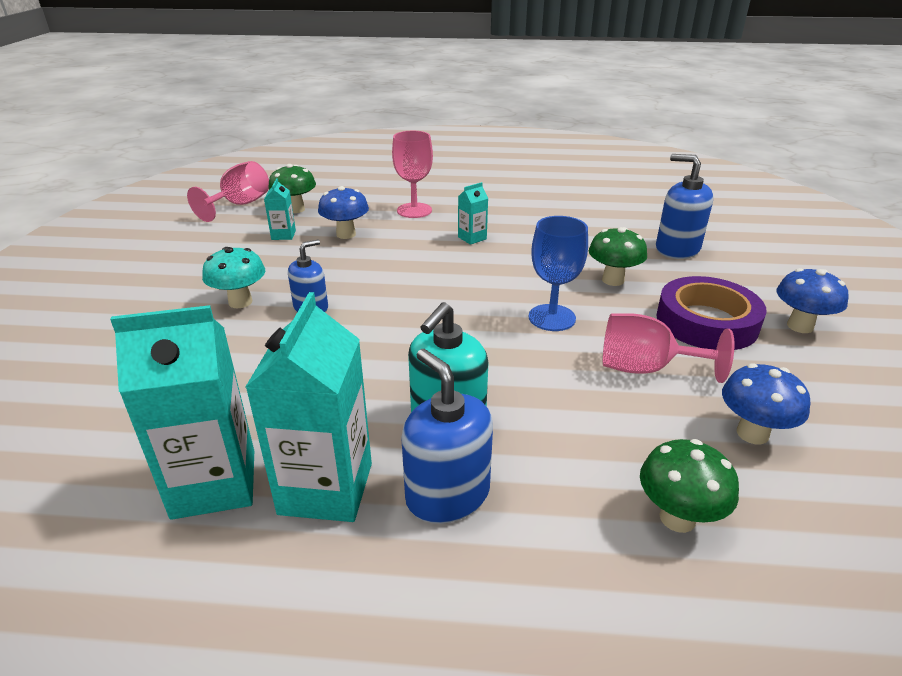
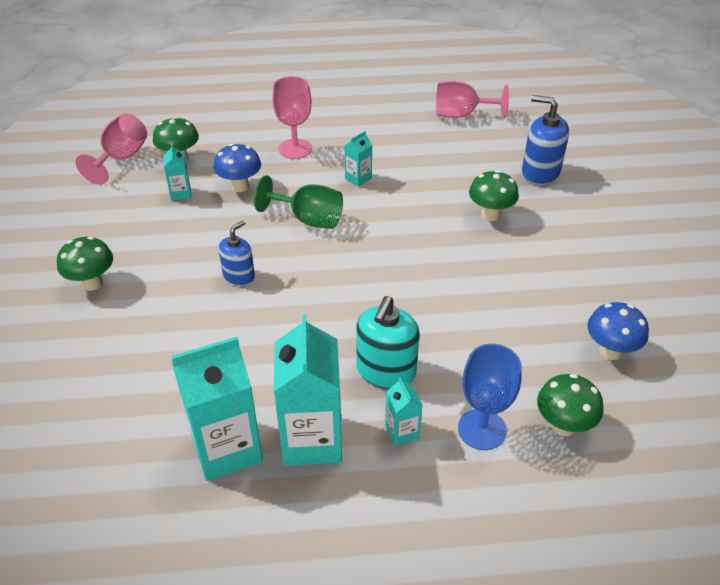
camera: 10 degrees left, 10 degrees up
turquoise mushroom [202,247,265,308] -> none
blue soap dispenser [401,349,493,524] -> turquoise carton [385,377,422,446]
blue goblet [529,216,588,331] -> blue goblet moved to [458,344,522,450]
pink goblet [603,313,735,383] -> pink goblet moved to [436,81,509,118]
purple tape [656,276,767,350] -> none
blue mushroom [776,268,848,333] -> none
none -> green mushroom [57,236,113,291]
none -> green goblet [254,175,343,229]

